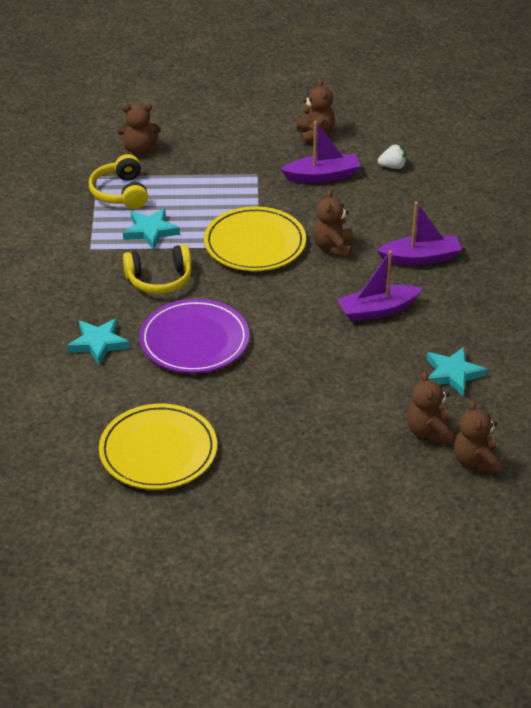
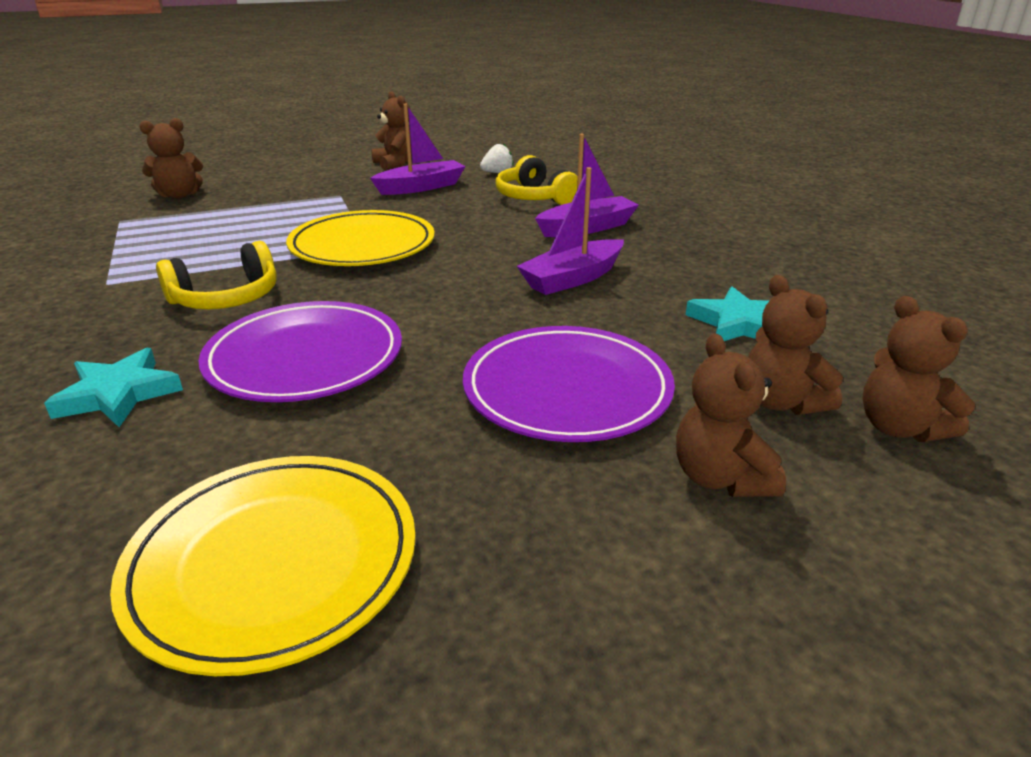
camera: 20 degrees left, 10 degrees down
yellow headphones [89,154,148,209] -> yellow headphones moved to [495,155,578,205]
turquoise star [123,208,180,250] -> none
brown teddy bear [313,189,353,258] -> brown teddy bear moved to [676,333,786,497]
none -> purple plate [463,326,675,442]

